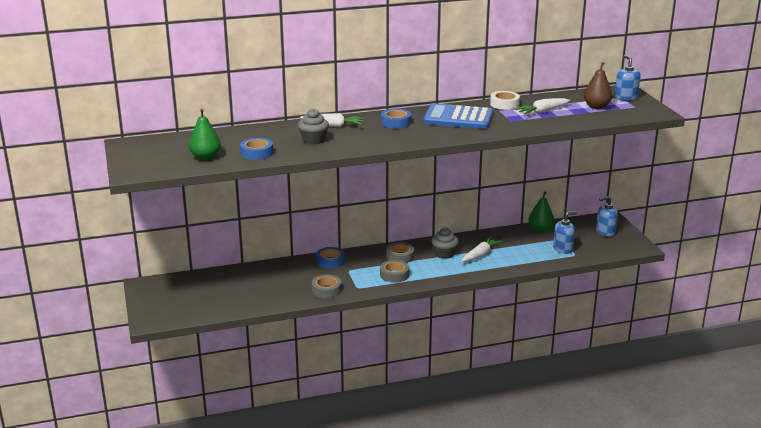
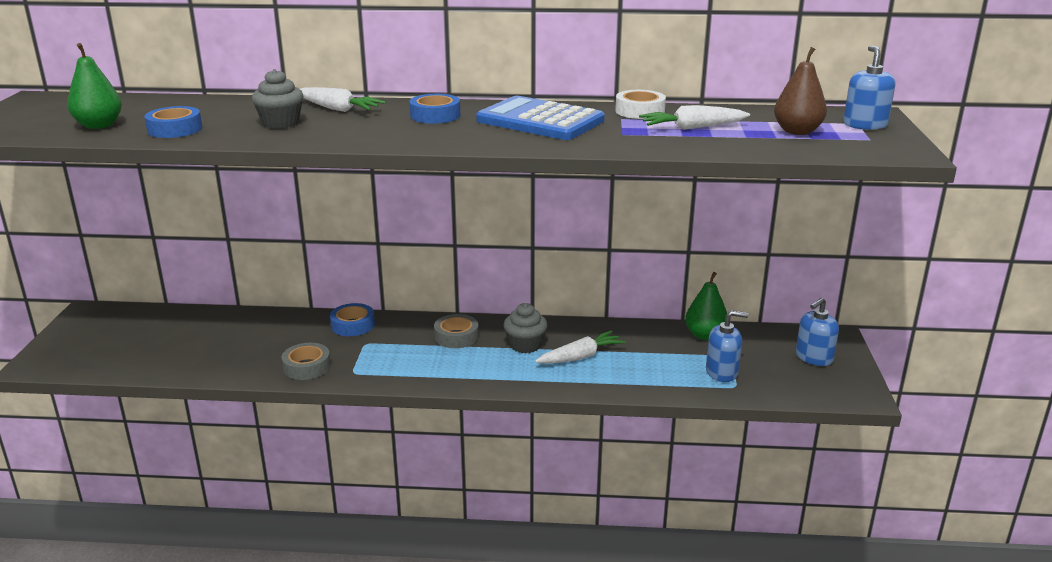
camera: 20 degrees right, 0 degrees up
grey tape [380,260,409,283] -> none
blue soap dispenser [596,196,618,237] -> blue soap dispenser turned 45 degrees counterclockwise [796,298,839,366]

